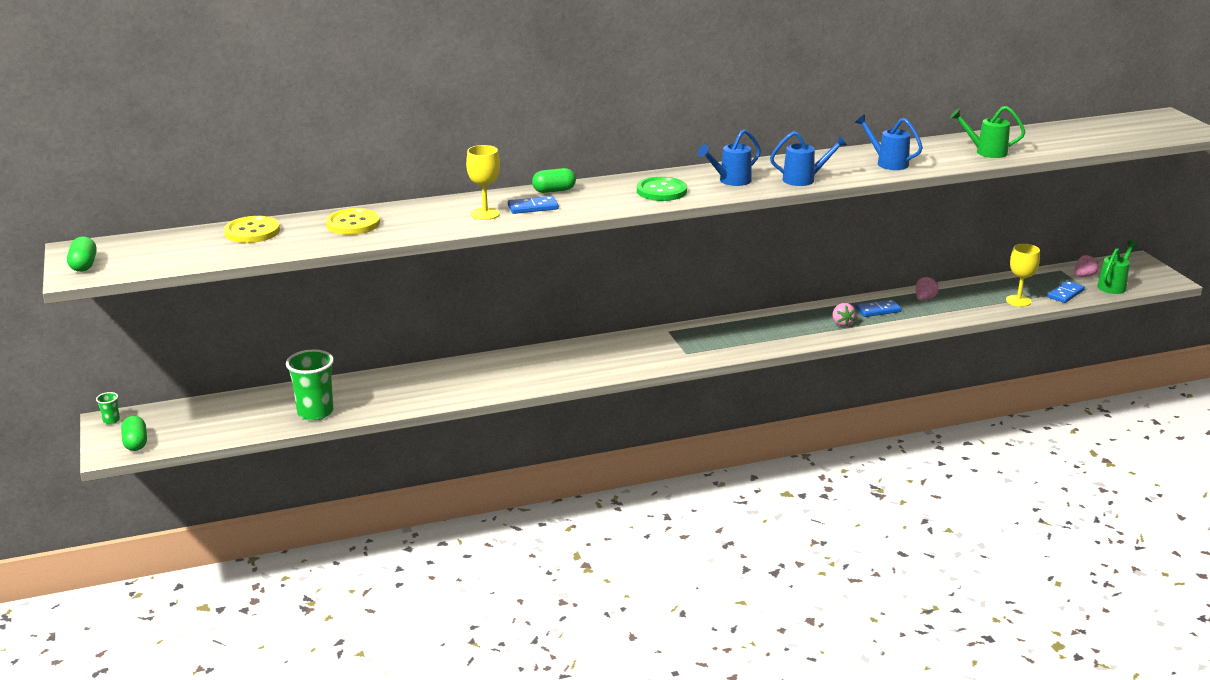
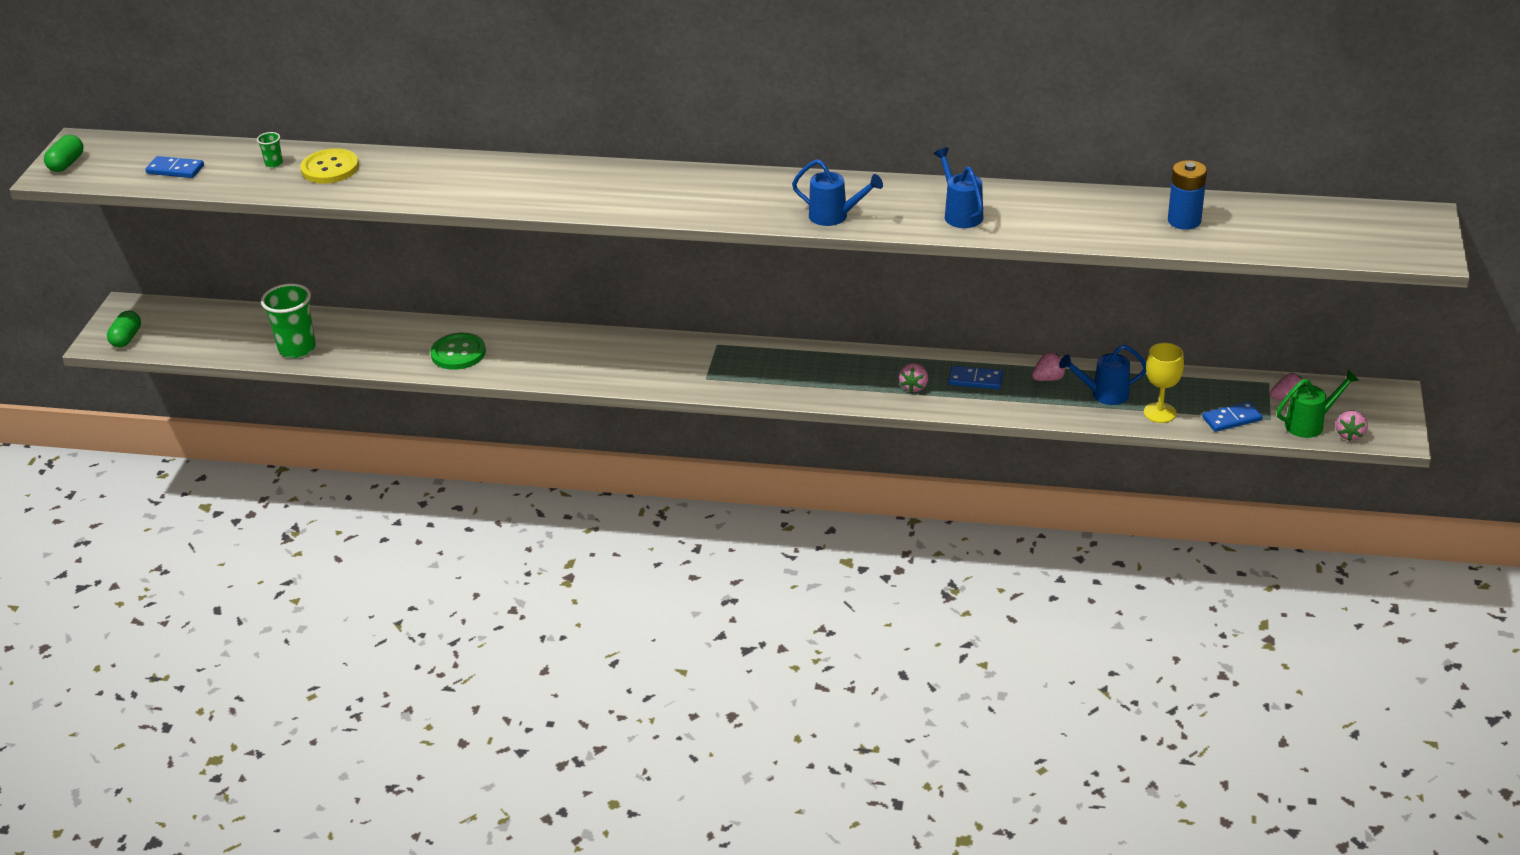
camera: 30 degrees right, 10 degrees up
green cup [96,392,120,424] -> green cup moved to [257,132,283,168]
yellow button [224,216,280,243] -> none
yellow goblet [466,145,500,220] -> none
blue domino [508,196,559,214] -> blue domino moved to [145,156,204,178]
green capsule [532,168,576,193] -> none
green button [637,177,687,201] -> green button moved to [431,333,486,370]
blue watering can [698,129,761,186] -> blue watering can moved to [1059,344,1146,405]
green watering can [950,106,1025,158] -> none
none -> blue battery [1168,160,1207,230]
none -> pink strawberry [1336,411,1368,441]

